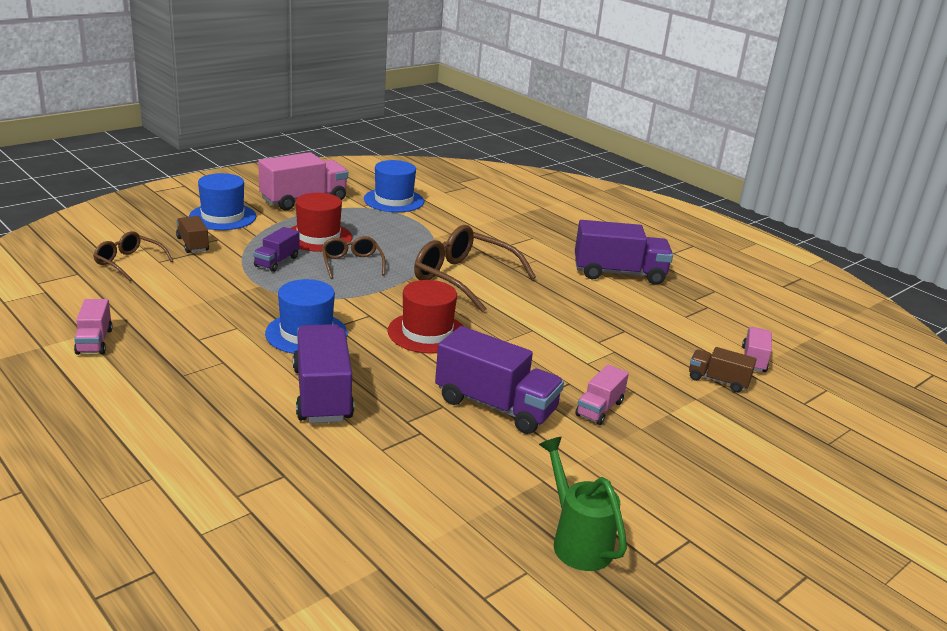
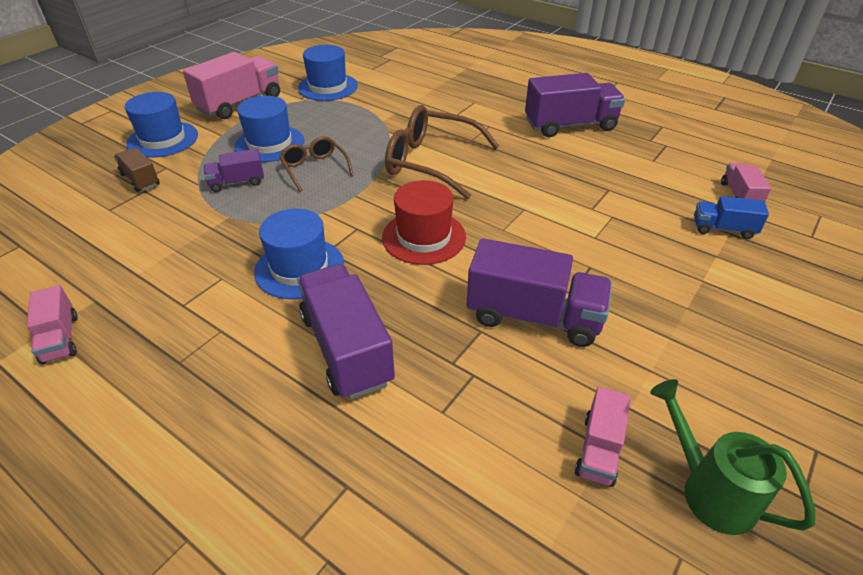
camera: 10 degrees left, 15 degrees up
brown glasses [93,231,173,281] -> none
purple truck [253,227,300,272] -> purple truck turned 60 degrees clockwise [203,149,264,192]
red hat [290,193,352,252] -> blue hat [234,96,304,162]
pink truck [575,365,629,425] -> pink truck moved to [575,387,631,487]
brown truck [689,347,757,393] -> blue truck [694,196,769,239]

